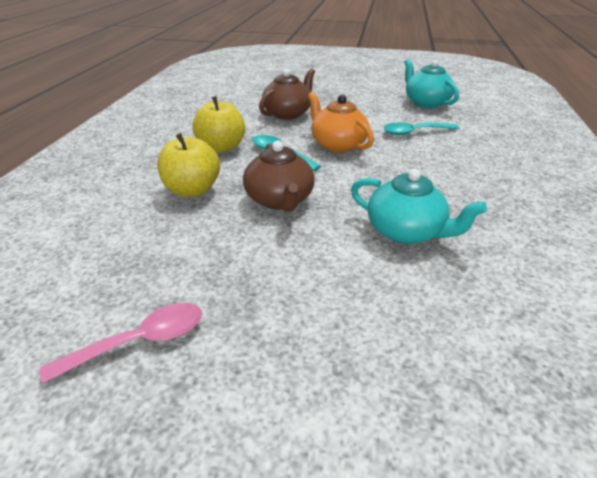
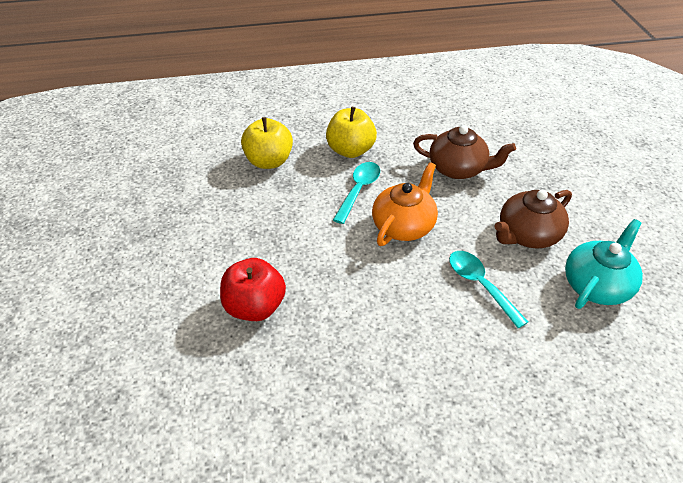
camera: 70 degrees right, 10 degrees up
pink spoon [40,303,202,384] -> none
brown teapot [243,141,315,212] -> brown teapot moved to [494,190,572,248]
turquoise teapot [351,169,487,244] -> red apple [220,258,286,321]

